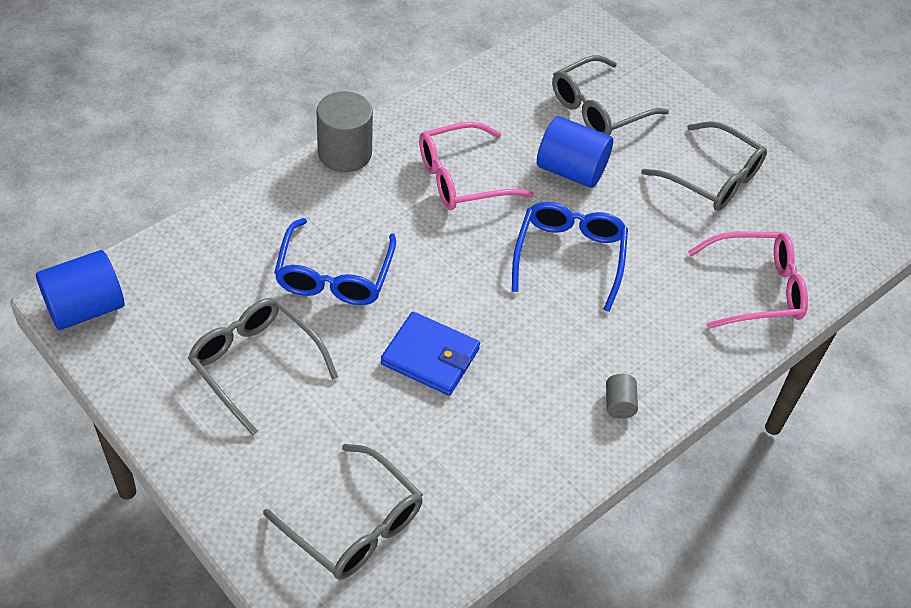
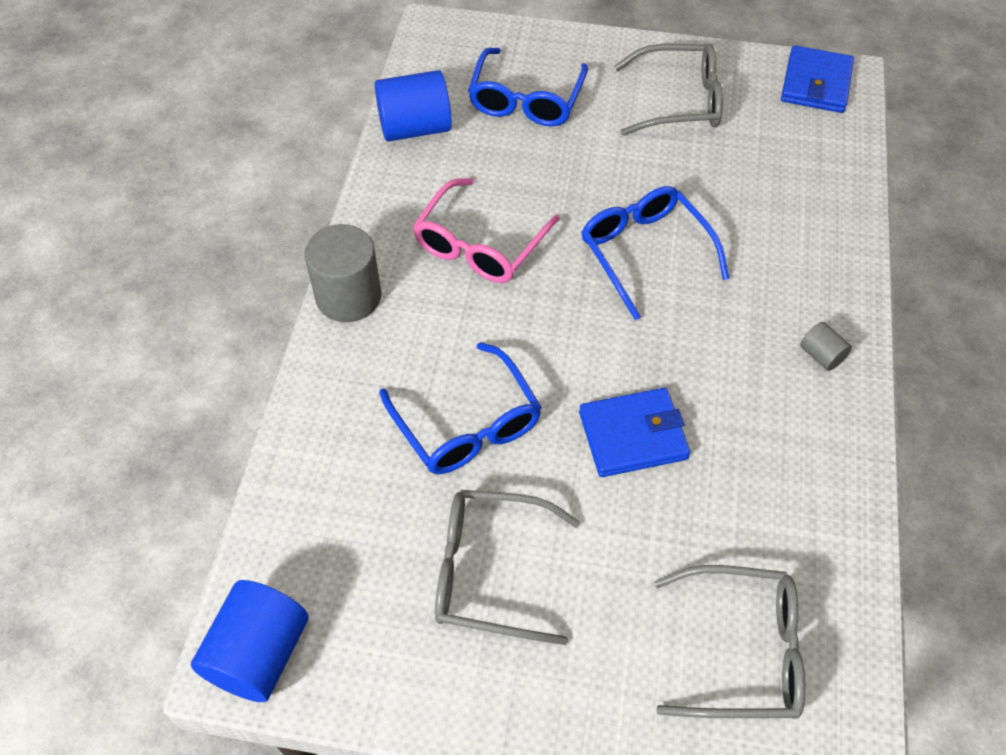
camera: 35 degrees left, 5 degrees up
blue cylinder [537,116,613,188] -> blue cylinder moved to [375,70,452,141]
grey glasses [552,55,669,136] -> blue glasses [468,48,588,126]
pink glasses [688,231,808,328] -> none
none -> blue wallet [781,45,854,113]

